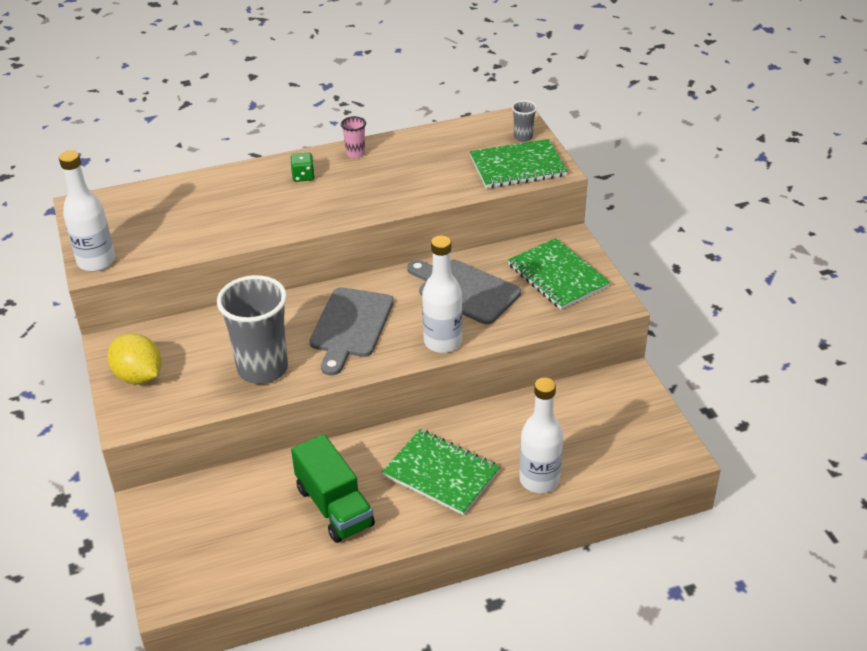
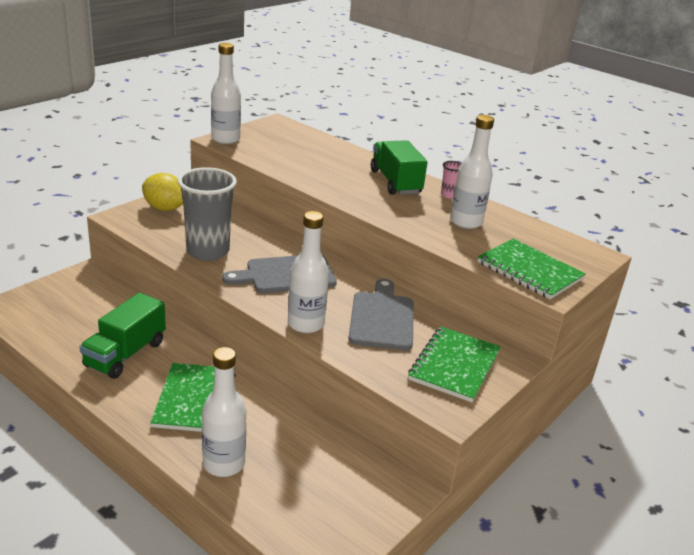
camera: 55 degrees right, 10 degrees down
yellow lemon [107,333,162,385] -> yellow lemon turned 75 degrees counterclockwise [142,173,183,211]
green dice [290,153,315,182] -> green truck [371,140,427,195]
grey cup [512,100,537,142] -> none
none -> white bottle [450,115,494,229]

